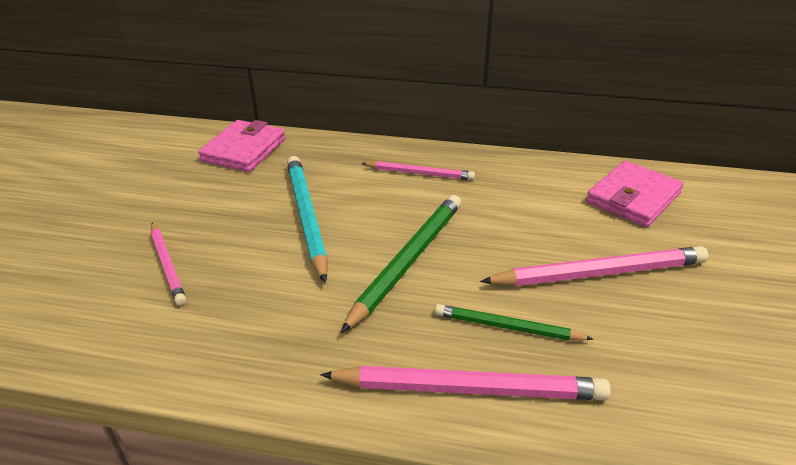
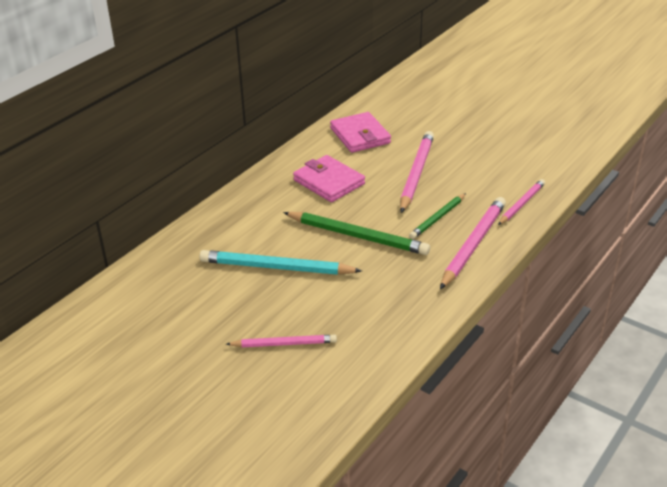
camera: 65 degrees left, 0 degrees up
pink wallet [198,120,286,172] -> pink wallet moved to [293,155,365,202]
green pencil [341,195,461,333] -> green pencil turned 150 degrees clockwise [283,212,430,255]
pink pencil [361,161,475,180] -> pink pencil moved to [498,179,545,225]

